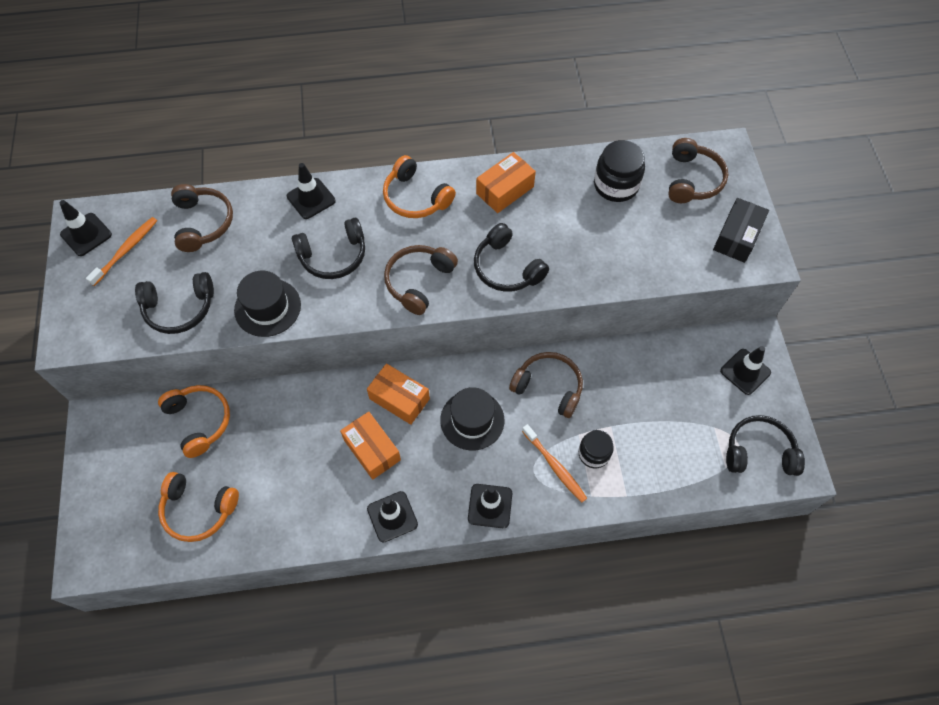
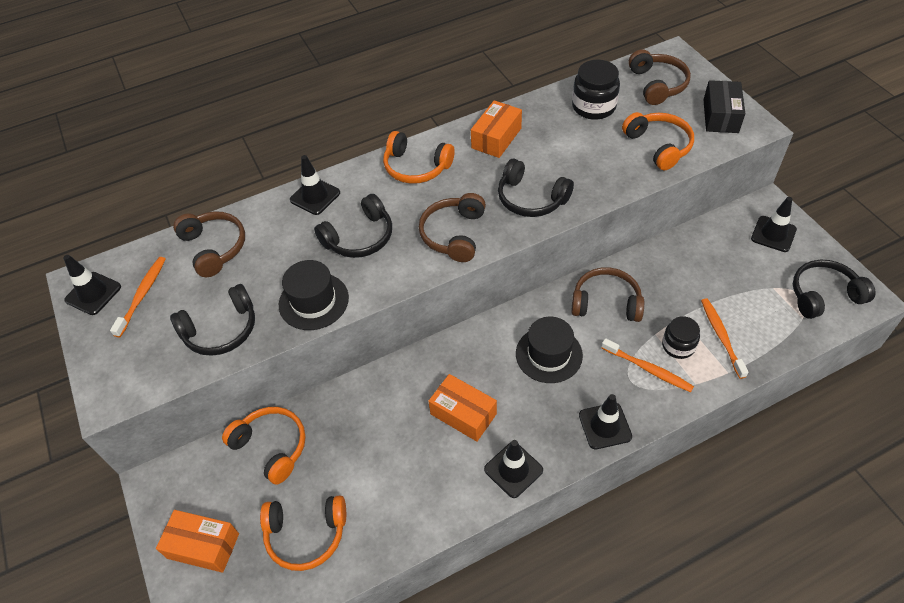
camera: 15 degrees left, 10 degrees down
orange box [367,363,430,425] -> orange box moved to [156,510,239,573]
none -> orange headphones [622,112,694,170]
none -> orange toothbrush [701,298,749,379]

